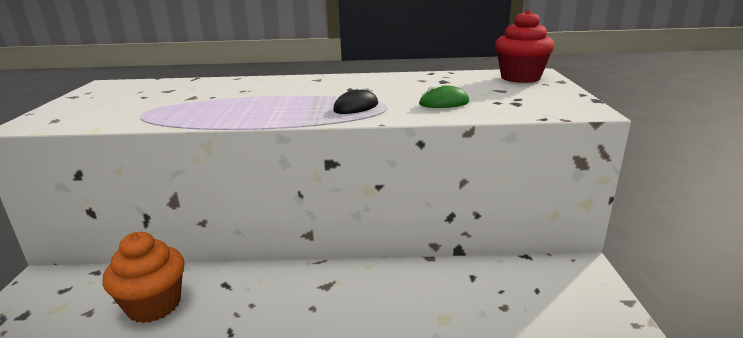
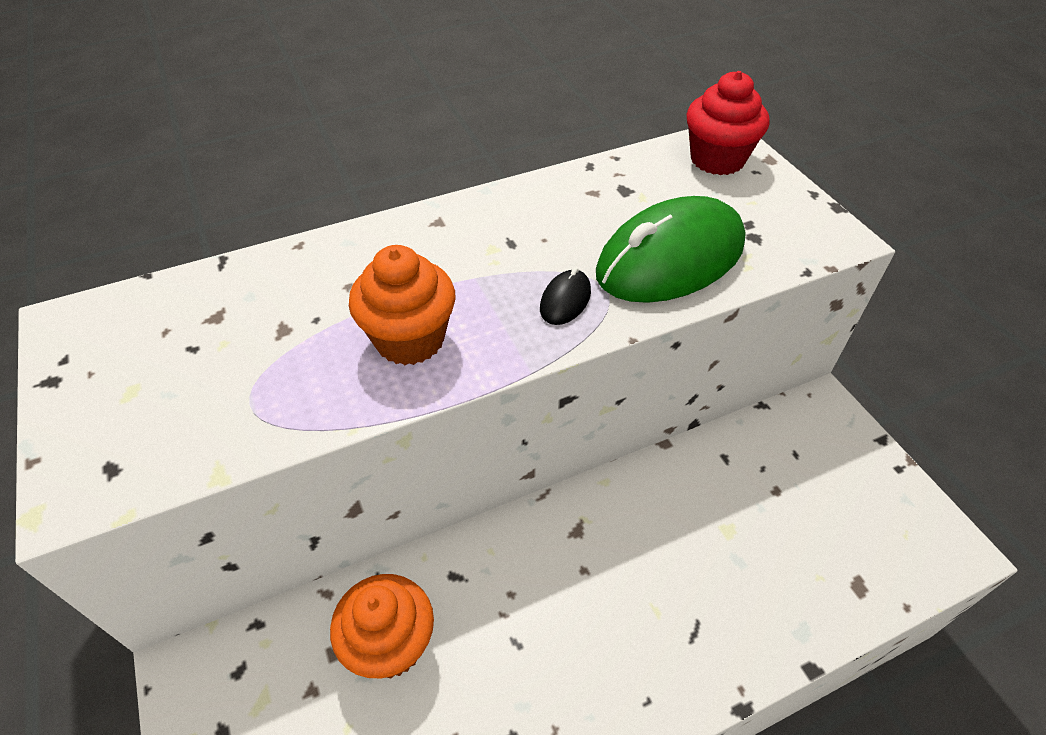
camera: 25 degrees left, 25 degrees up
green mouse [419,85,469,108] -> green mouse [596,196,746,303], size x2.43
none -> orange cupcake [349,245,456,365]

